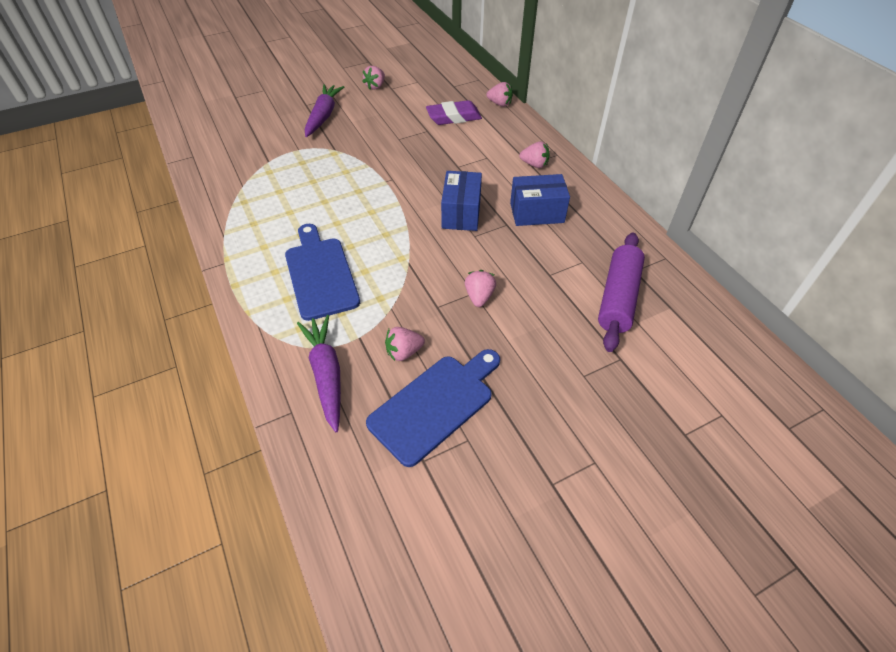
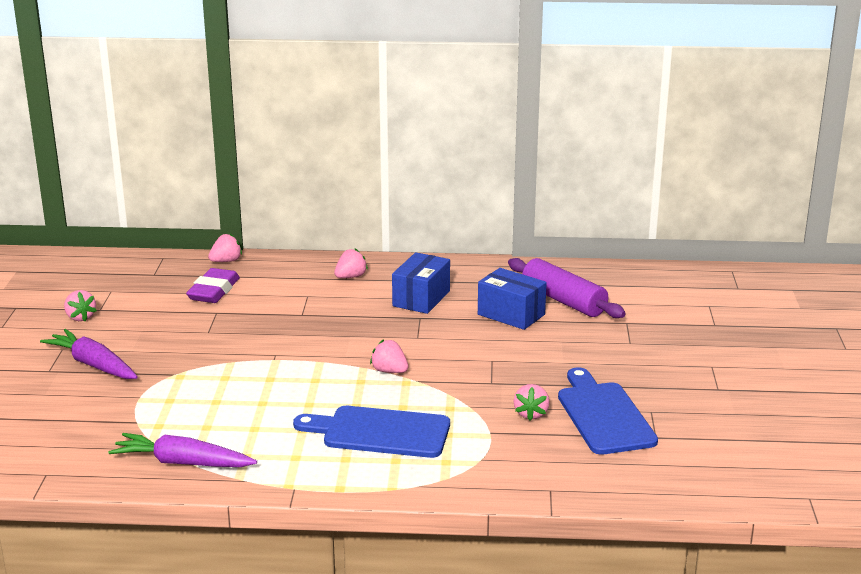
camera: 60 degrees left, 25 degrees down
purple carrot [297,315,341,432] -> purple carrot moved to [108,433,257,467]
blue box [441,171,482,231] -> blue box moved to [478,268,547,330]
pink strawberry [465,270,496,307] -> pink strawberry moved to [370,339,409,373]

